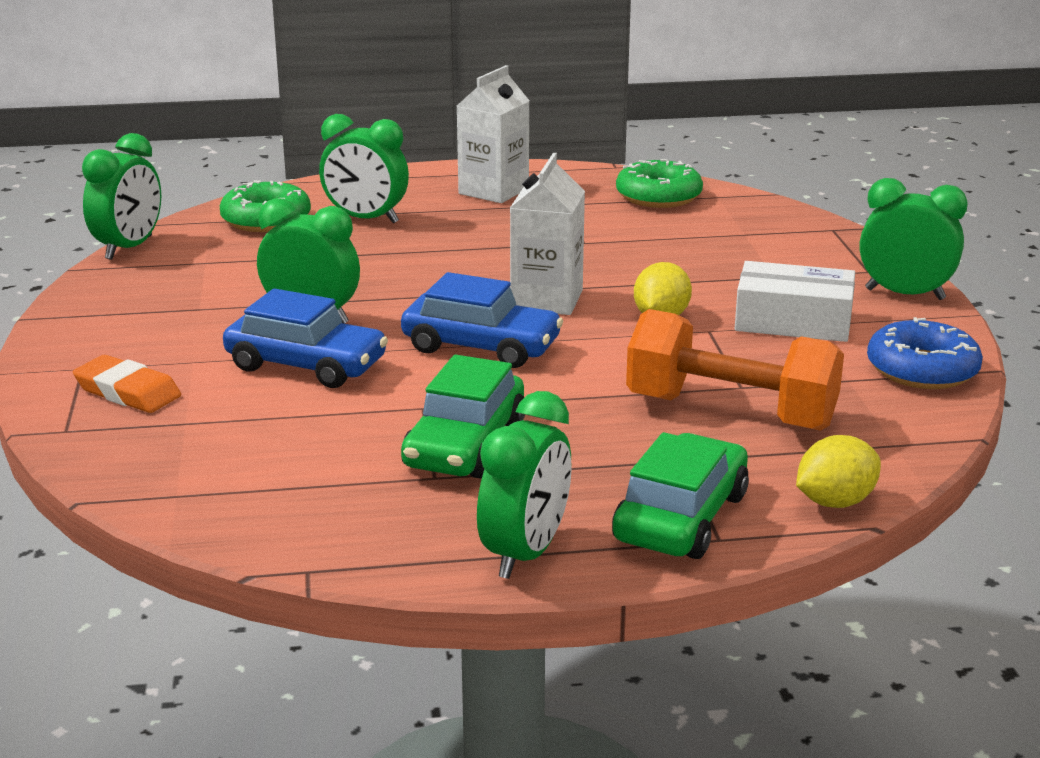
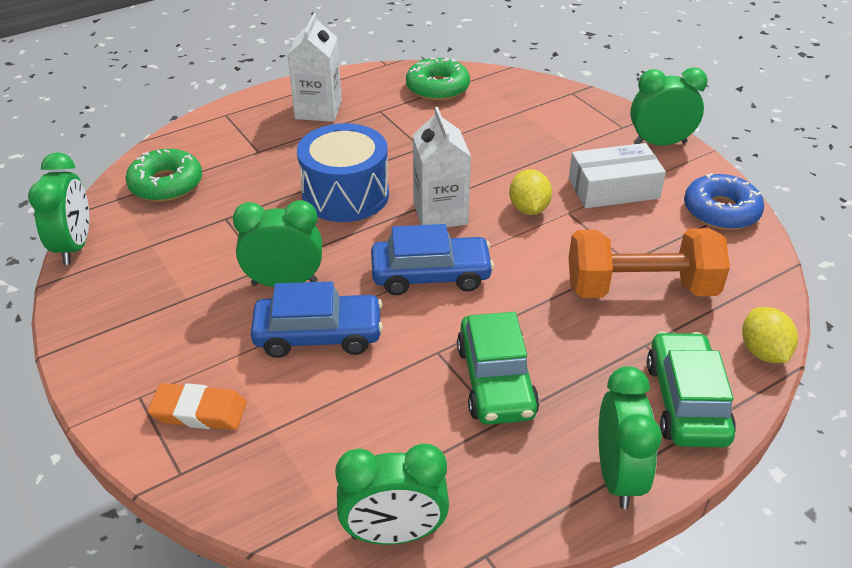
camera: 25 degrees left, 15 degrees up
green clock [319,114,409,224] -> green clock moved to [335,444,449,545]
yellow lemon [796,435,881,508] -> yellow lemon turned 45 degrees counterclockwise [742,307,798,363]
none -> blue drum [297,123,389,222]

